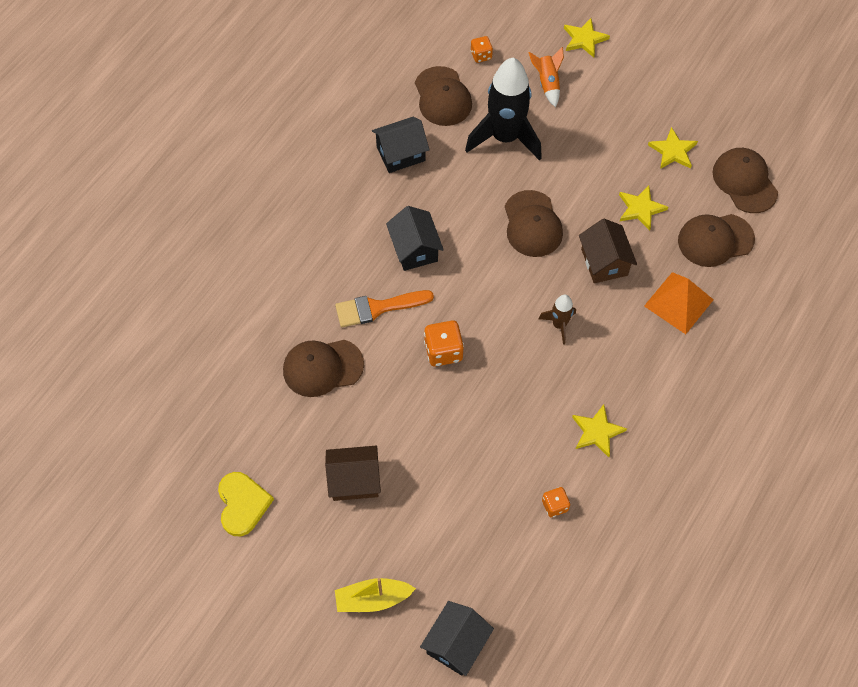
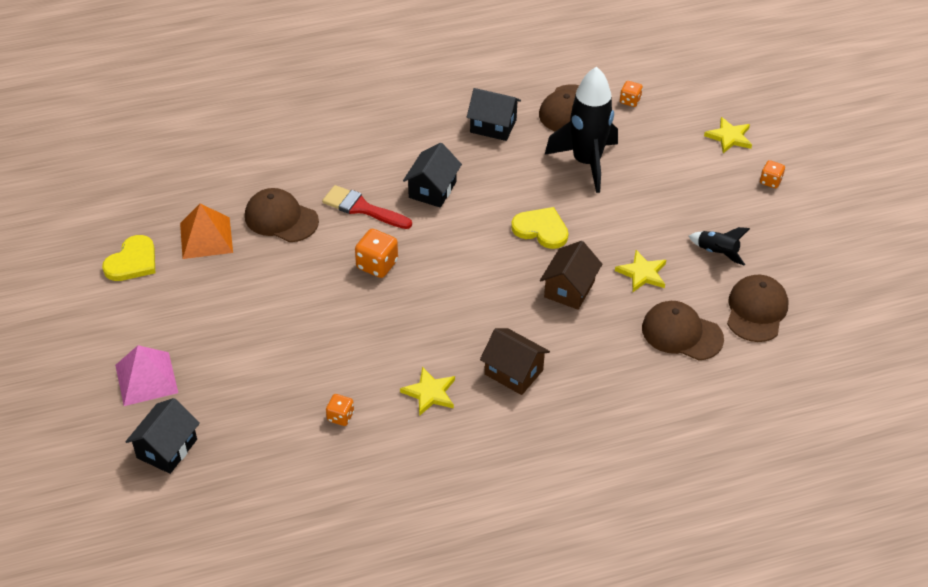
camera: 40 degrees right, 15 degrees down
brown house [325,446,381,501] -> brown house moved to [480,328,550,395]
orange brush [335,290,434,327] -> red brush [322,185,412,229]
yellow boat [335,578,416,612] -> pink pyramid [115,345,178,406]
black house [420,601,494,676] -> black house turned 45 degrees counterclockwise [126,398,200,474]
brown cap [505,190,563,257] -> yellow heart [511,207,569,249]
orange rocket [529,47,564,107] -> none
brown rocket [539,295,576,345] -> none
orange pyramid [644,272,714,334] -> orange pyramid moved to [180,204,233,259]
yellow star [648,127,698,169] -> black rocket [688,227,750,266]
none -> orange dice [760,160,785,188]

